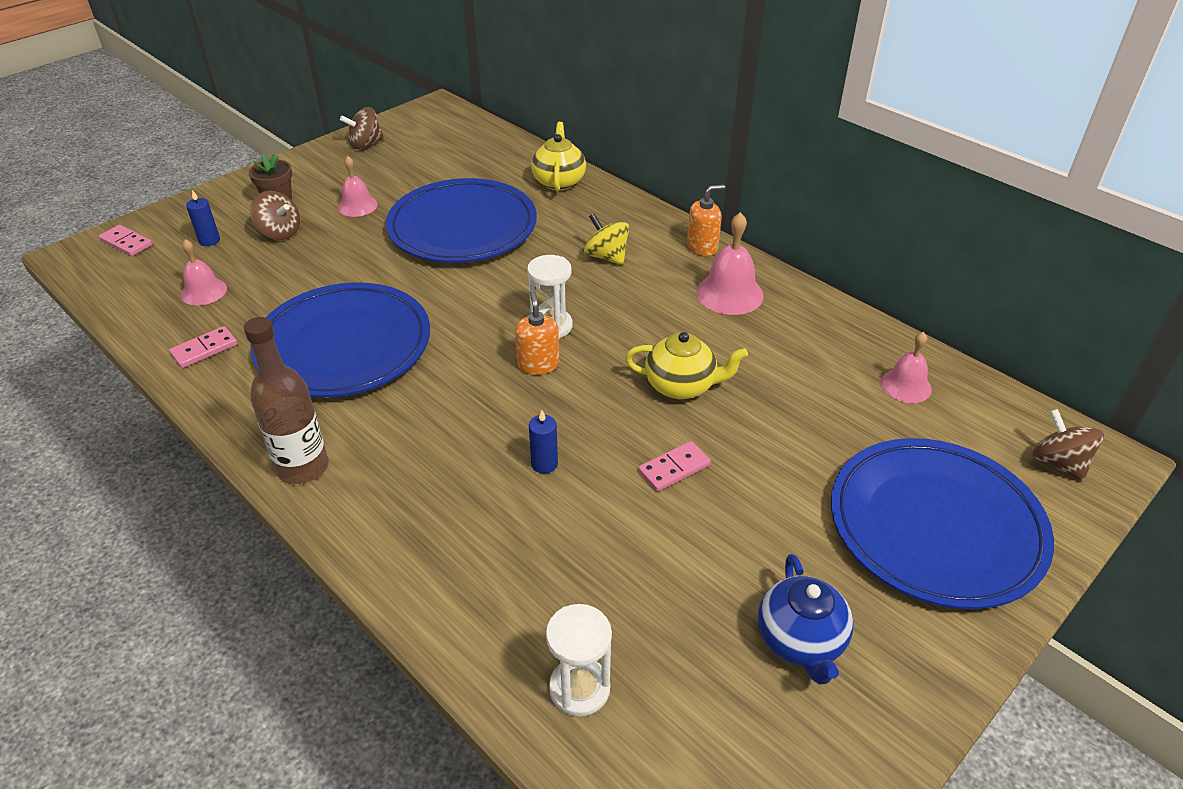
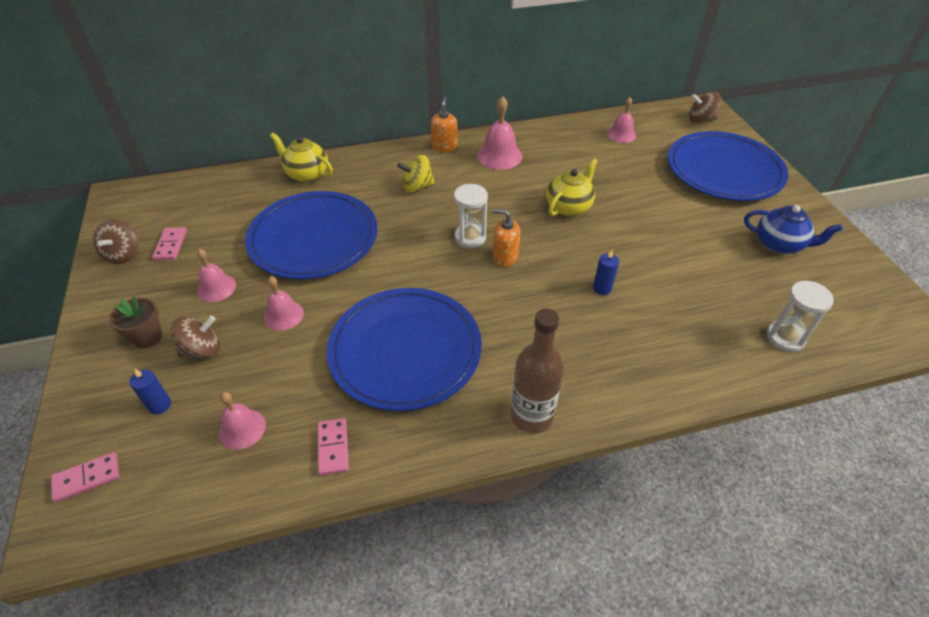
camera: 60 degrees left, 5 degrees up
pink domino [638,441,711,492] -> pink domino moved to [152,227,187,260]
none -> pink bell [264,276,304,331]

